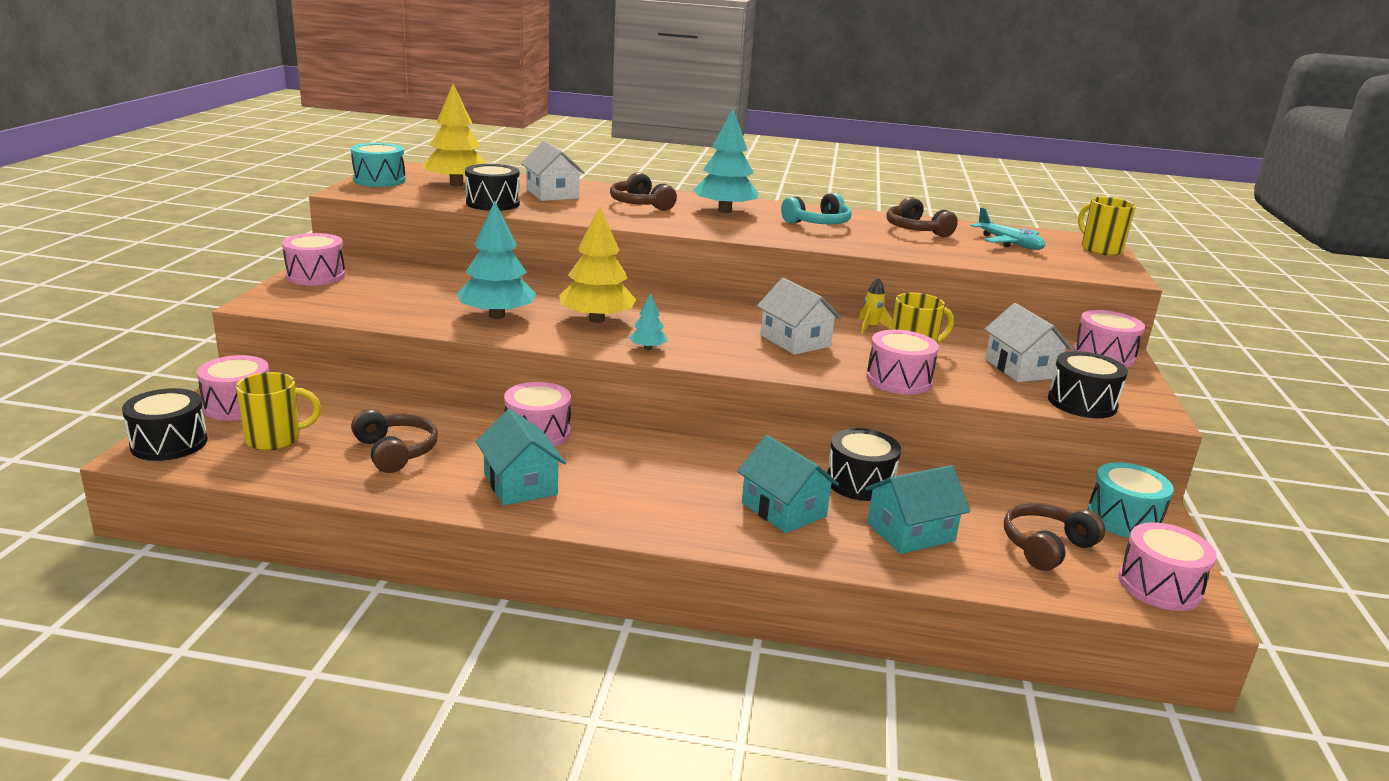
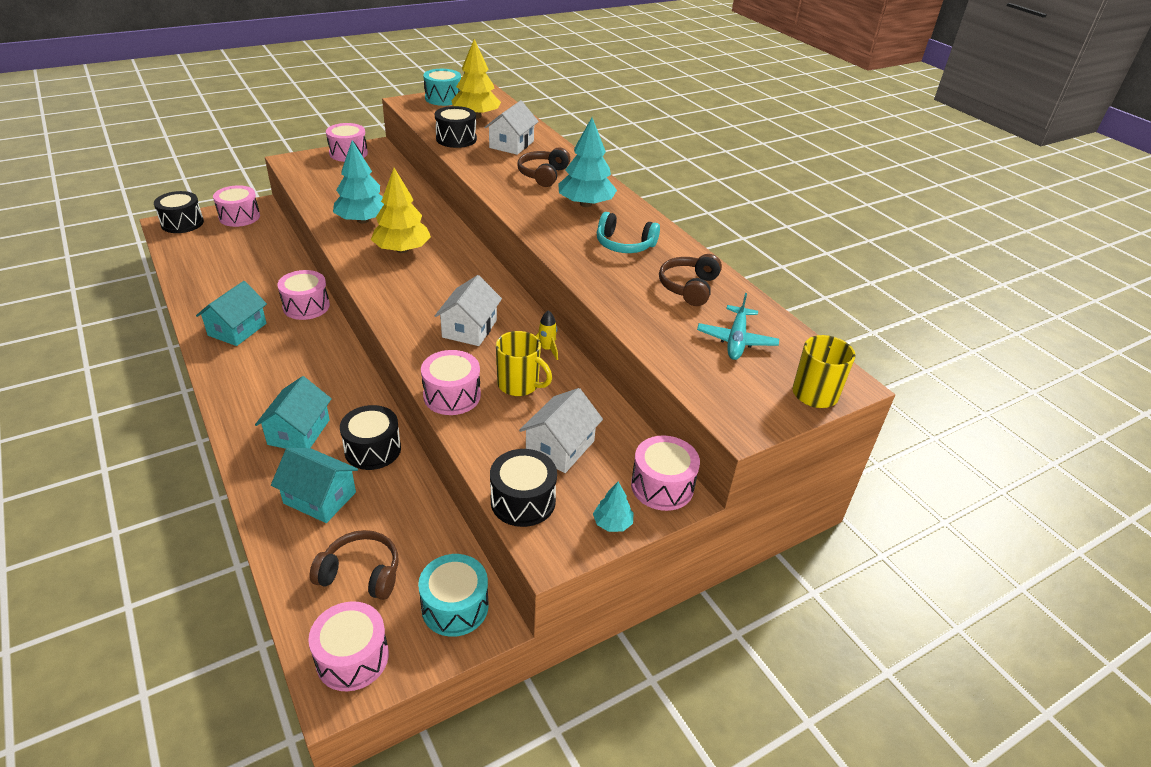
camera: 50 degrees right, 15 degrees up
yellow mug [236,372,321,451] -> none
brown headphones [351,409,438,473] -> none
turquoise tree [629,293,667,350] -> turquoise tree moved to [593,482,634,532]

